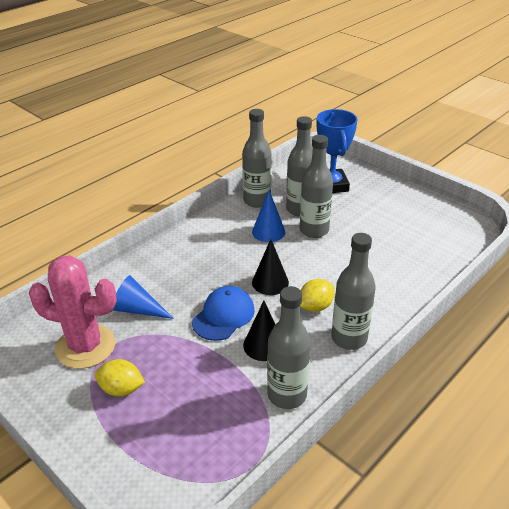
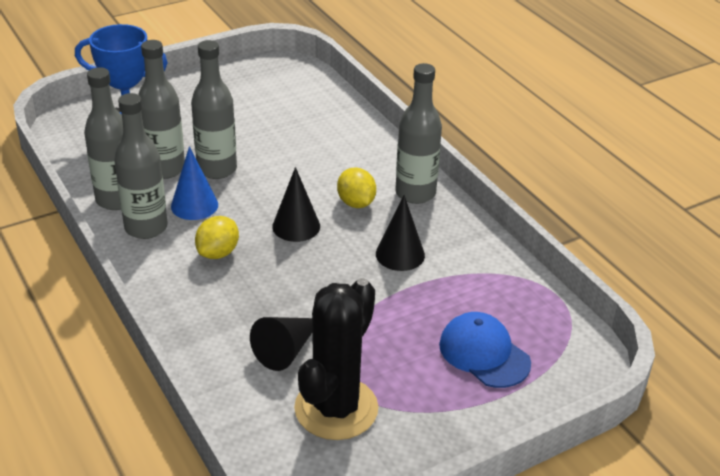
camera: 75 degrees left, 0 degrees up
pink cactus [29,255,117,369] -> black cactus [294,278,378,440]
yellow lemon [95,359,145,397] -> yellow lemon moved to [195,216,239,259]
blue cone [113,275,174,319] -> black cone [250,317,312,371]
blue cap [192,286,255,341] -> blue cap moved to [439,312,531,388]
grey bottle [267,286,311,409] -> grey bottle moved to [114,93,168,239]

